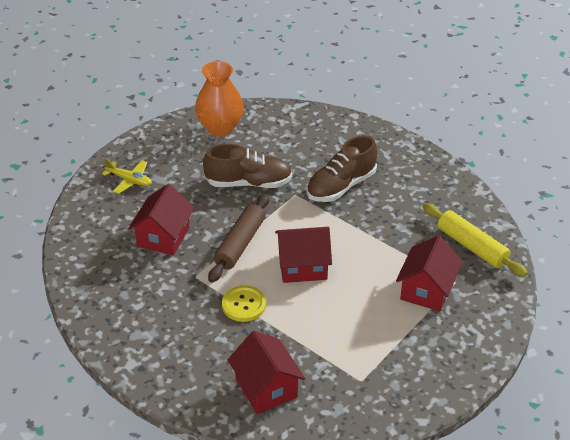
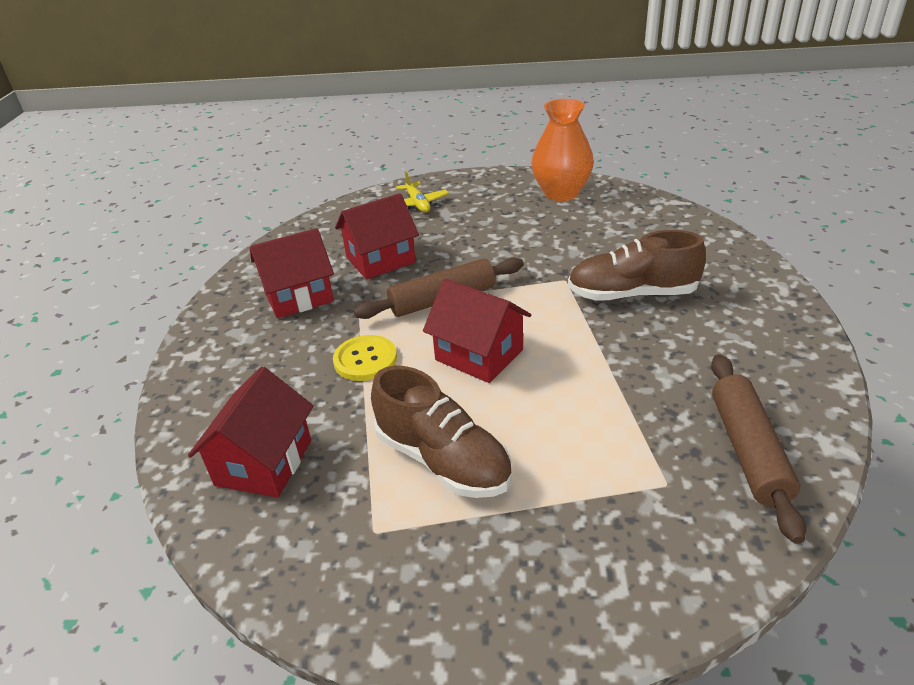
camera: 45 degrees right, 5 degrees down
brown shoe [203,144,292,188] -> brown shoe moved to [371,366,512,498]
red house [396,236,463,311] -> red house moved to [250,228,334,319]
yellow rolling pin [423,203,528,277] -> brown rolling pin [711,354,806,544]

